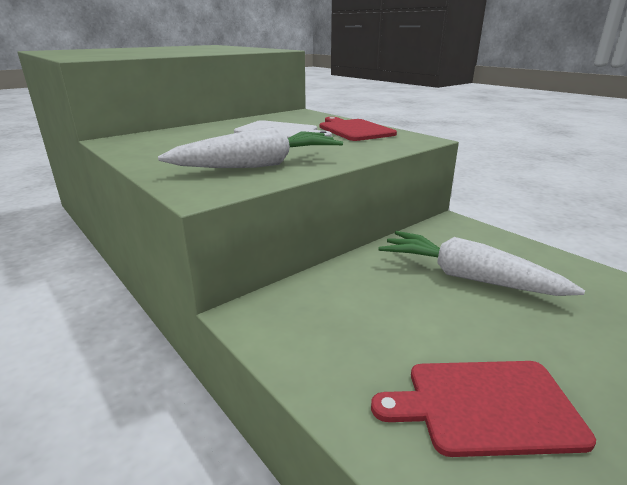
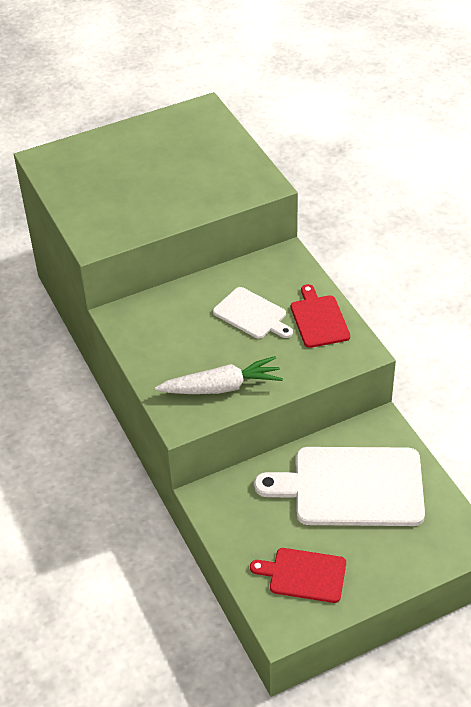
camera: 15 degrees right, 20 degrees up
white carrot [379,231,585,296] -> white cutting board [254,447,425,526]

